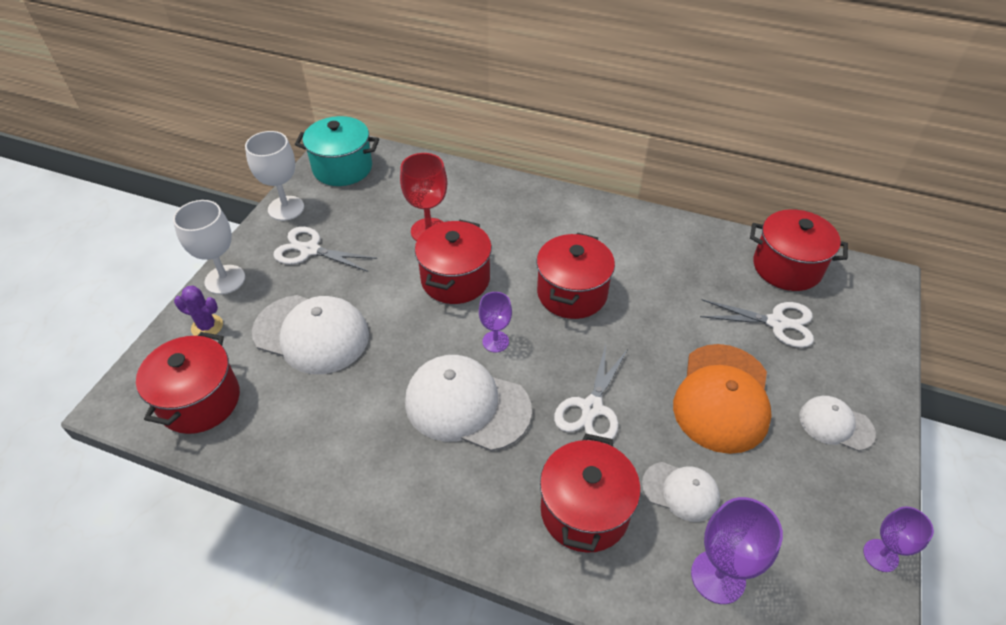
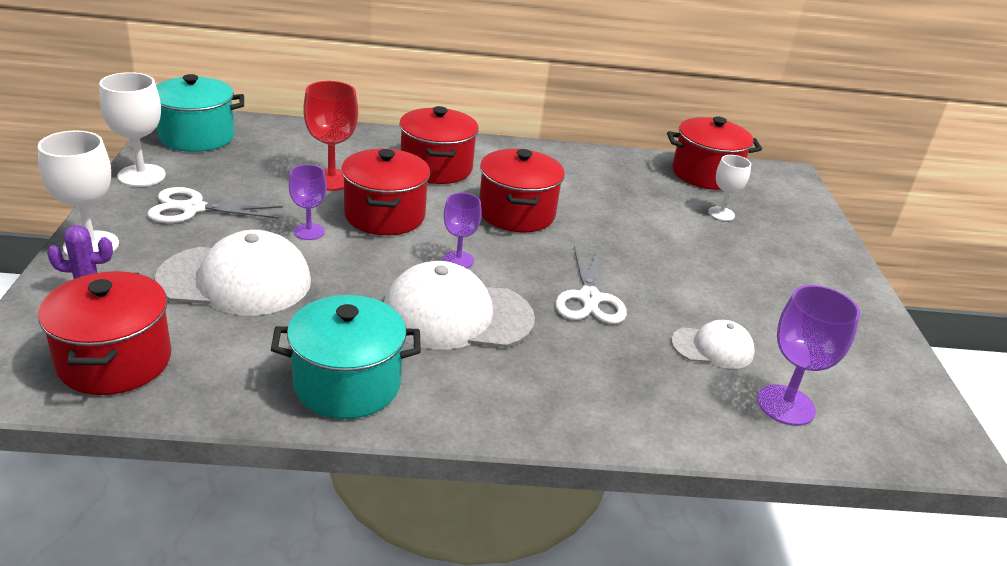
camera: 25 degrees left, 15 degrees down
red pot [540,434,641,553] -> red pot moved to [399,106,479,184]
orange cap [673,344,772,454] -> none
white scissors [700,299,814,348] -> white goblet [708,155,751,221]
white cap [799,396,876,451] -> none
purple goblet [863,506,934,572] -> purple goblet moved to [289,165,327,240]
none -> turquoise pot [271,295,421,419]

